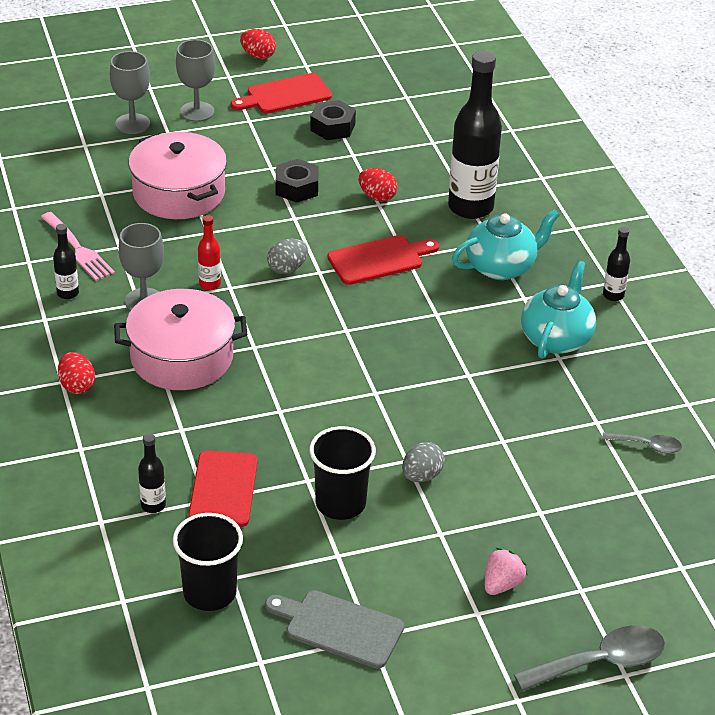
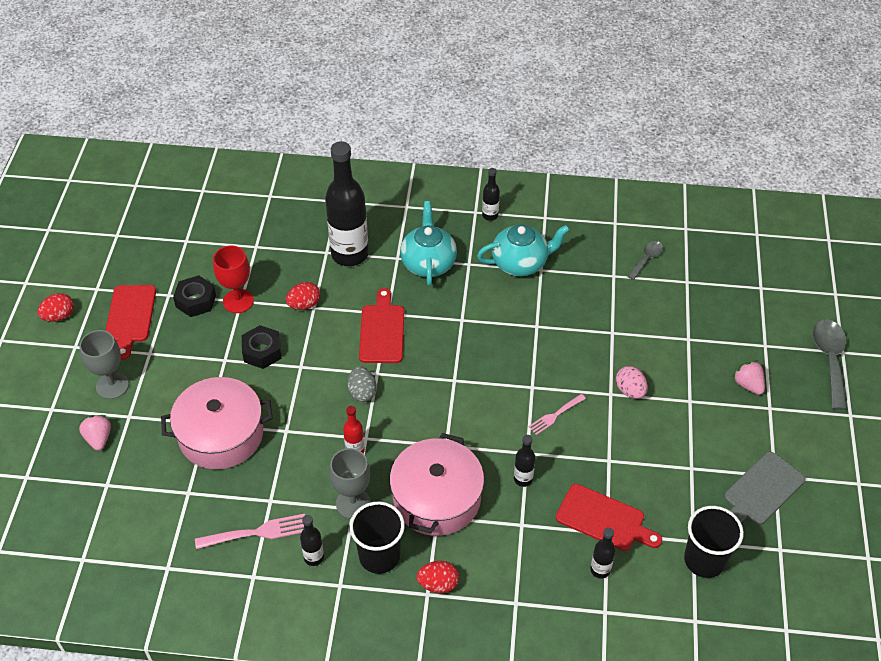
camera: 65 degrees left, 10 degrees up
grey goblet [110,51,150,134] -> pink strawberry [79,415,111,451]
black cup [309,426,376,520] -> black cup moved to [350,501,405,574]
grey egg [402,442,445,482] -> pink egg [616,366,648,399]
turquoise teapot [521,260,596,359] -> turquoise teapot turned 120 degrees clockwise [477,225,570,276]
none -> red goblet [213,246,254,313]
none -> black bottle [514,435,536,487]
none -> pink fork [528,394,586,435]

